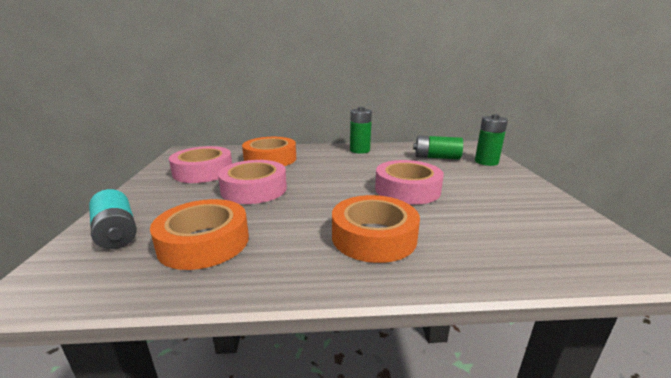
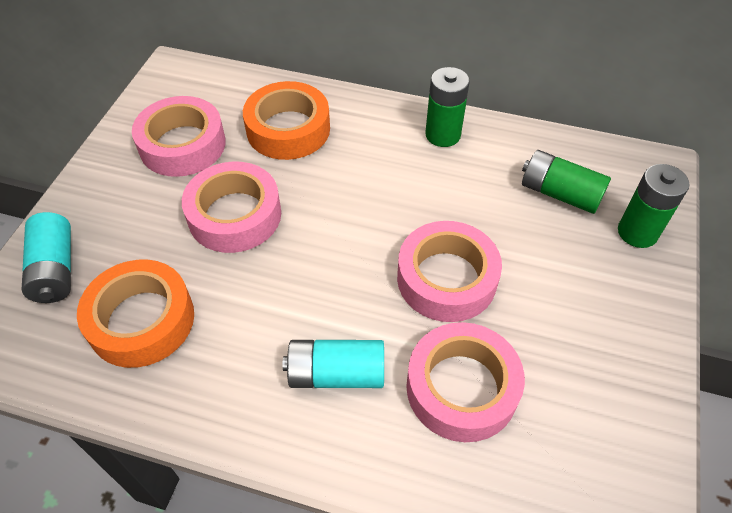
camera: 20 degrees right, 30 degrees up
orange tape [332,195,420,263] -> turquoise battery [283,340,384,388]
none -> pink tape [406,322,525,442]

